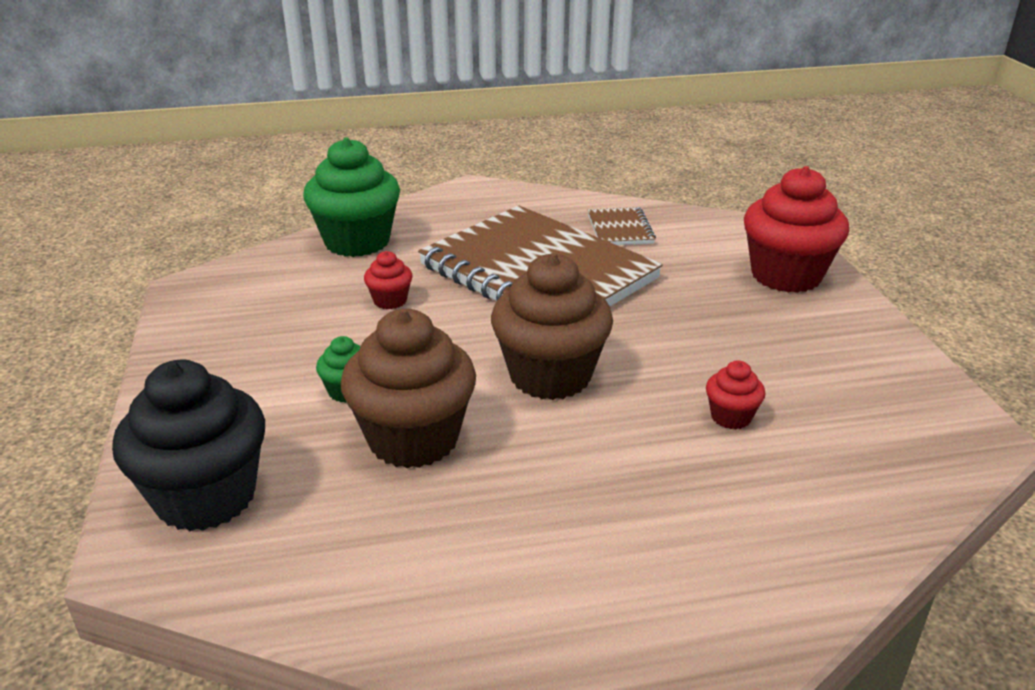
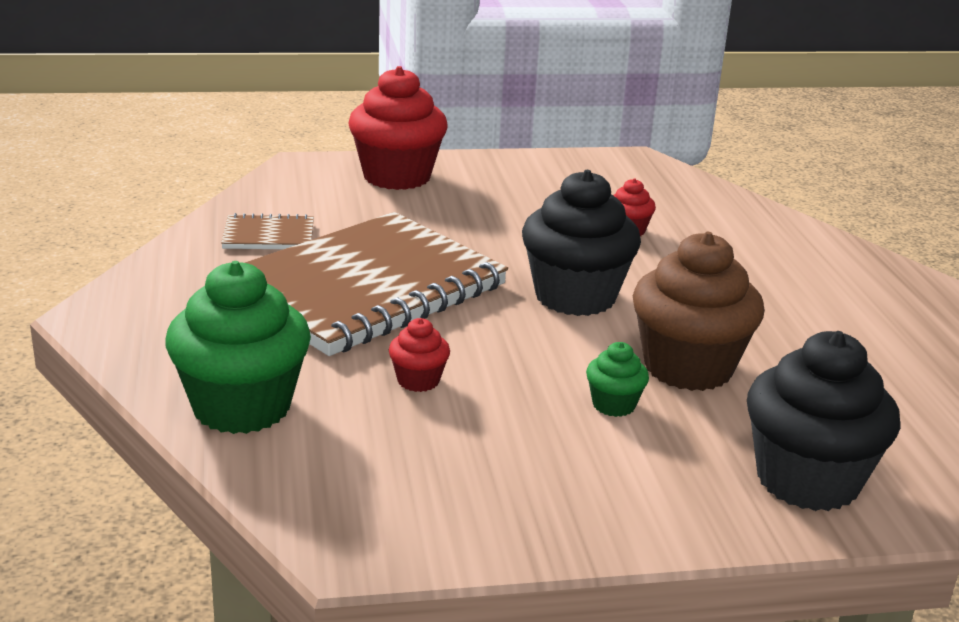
camera: 90 degrees left, 5 degrees down
brown cupcake [491,253,613,400] -> black cupcake [522,170,641,316]

